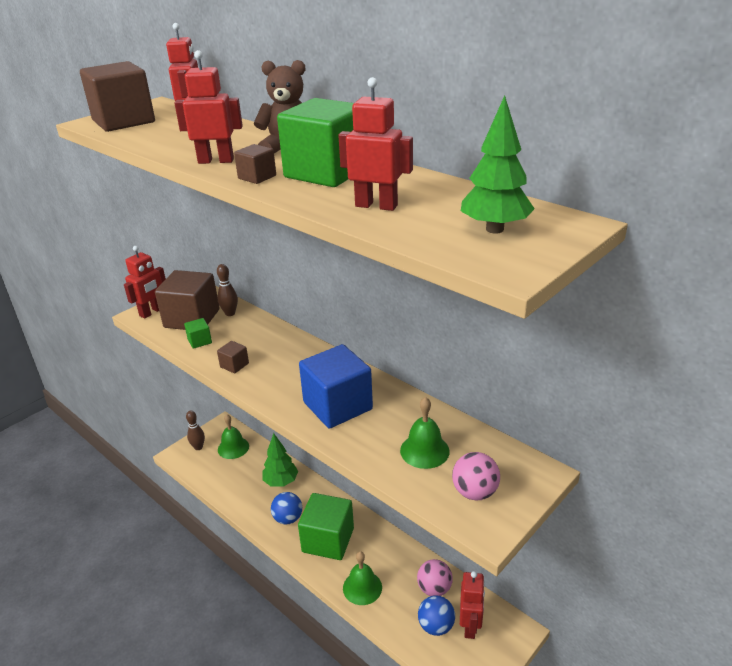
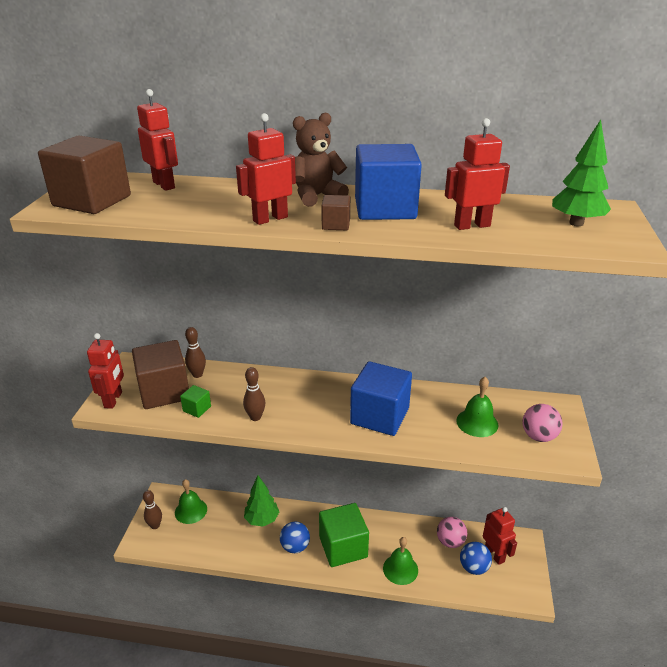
camera: 35 degrees left, 0 degrees up
brown cube [217,341,249,373] -> brown bowling pin [243,367,265,421]
green cube [277,98,354,187] -> blue cube [355,144,422,220]

